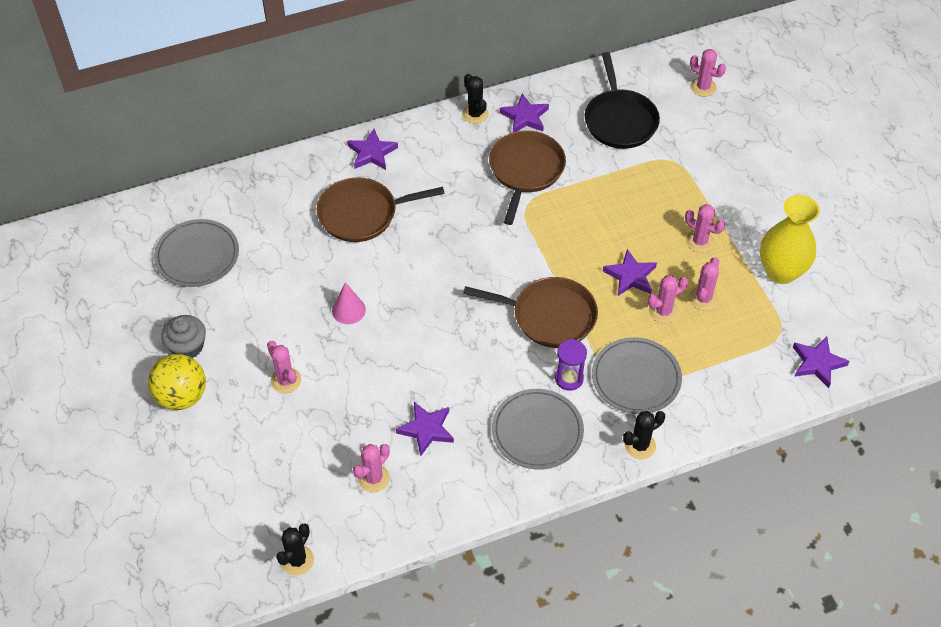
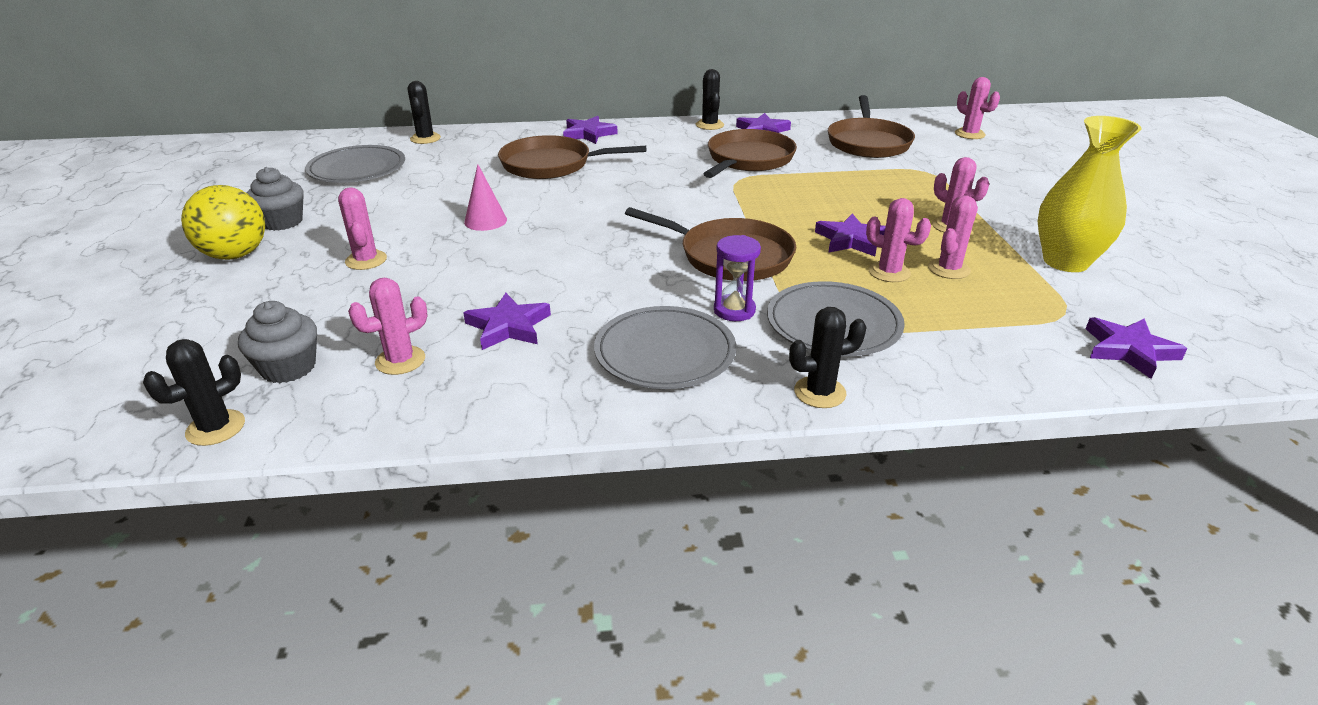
camera: 15 degrees right, 20 degrees down
black pan [585,52,660,149] -> brown pan [828,95,915,158]
pink cactus [648,275,688,324] -> pink cactus turned 45 degrees clockwise [866,198,931,282]
none -> grey cupcake [238,301,317,383]
none -> black cactus [408,81,441,144]

